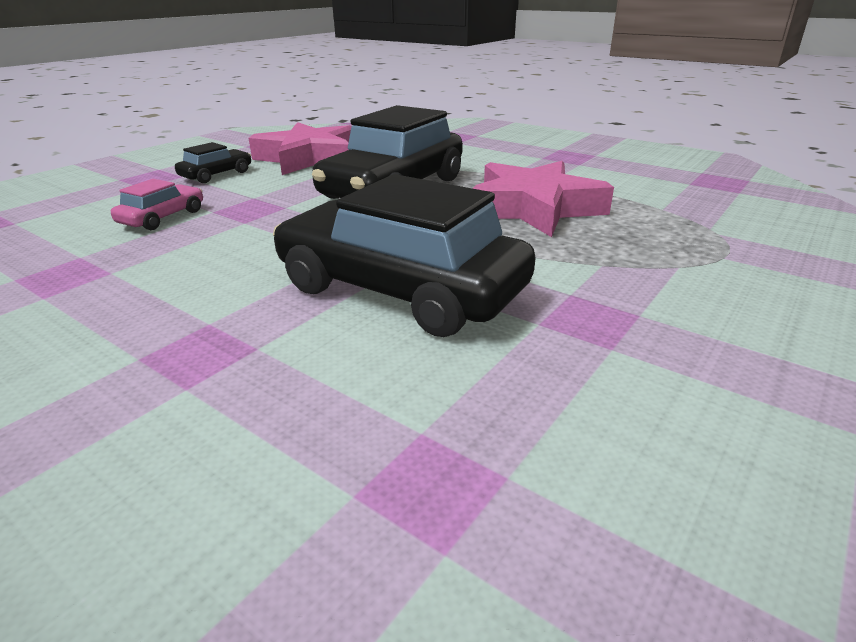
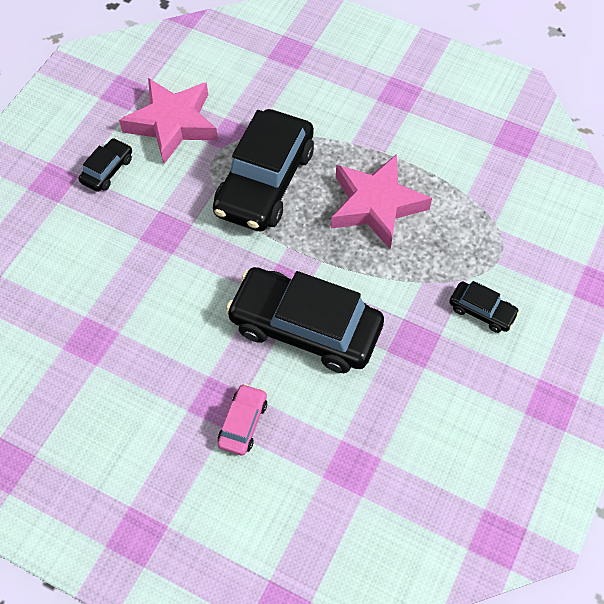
camera: 10 degrees left, 30 degrees up
pink car [111,179,203,230] -> pink car moved to [217,384,267,456]
none -> black car [449,281,520,333]

